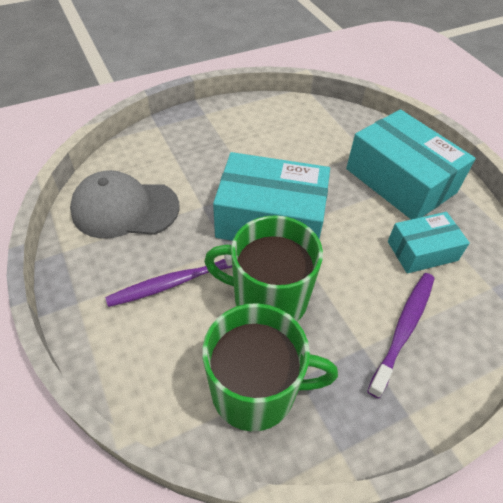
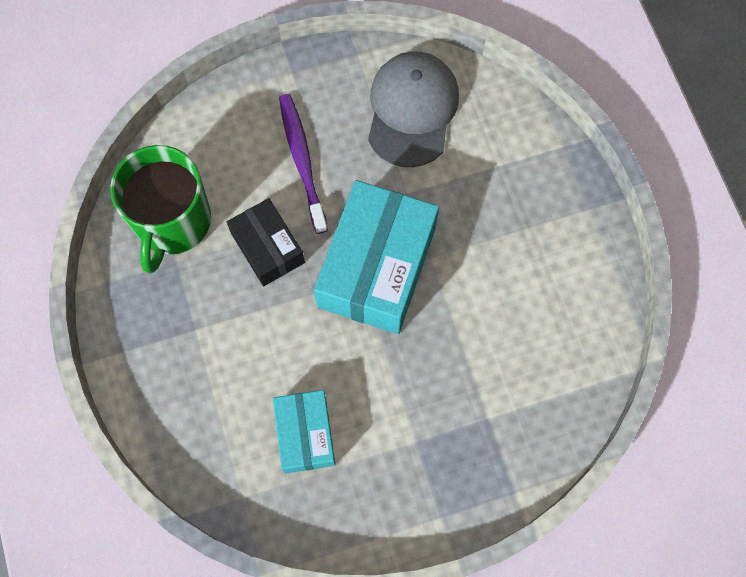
camera: 100 degrees right, 20 degrees up
green mug [204,215,323,321] -> black box [227,198,305,286]
turquoise box [346,109,476,219] -> none
purple toothbrush [367,273,435,398] -> none

